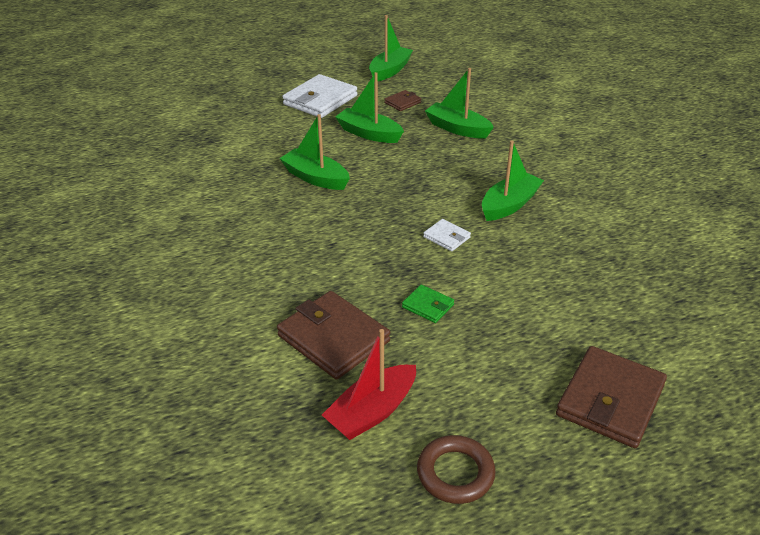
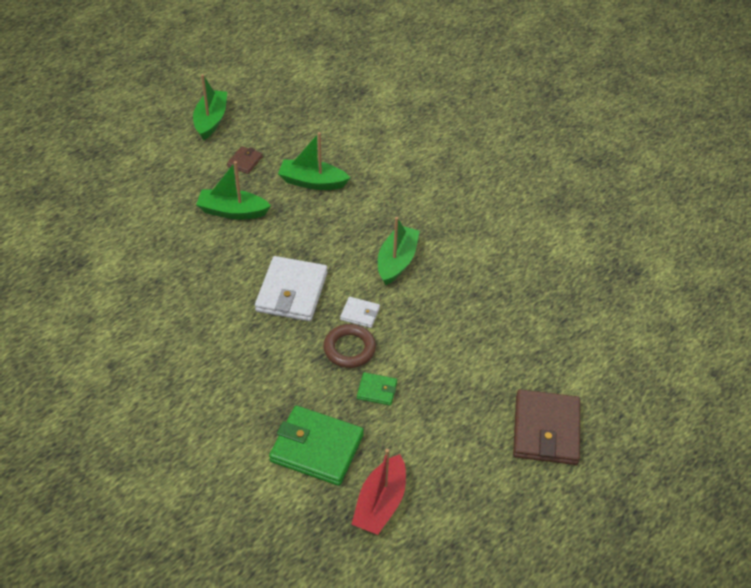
camera: 25 degrees left, 10 degrees up
brown wallet [277,291,390,380] -> green wallet [269,406,364,486]
green boat [279,114,350,190] -> none
white wallet [282,74,357,118] -> white wallet moved to [255,256,328,321]
brown ring [417,435,496,504] -> brown ring moved to [323,324,376,368]

